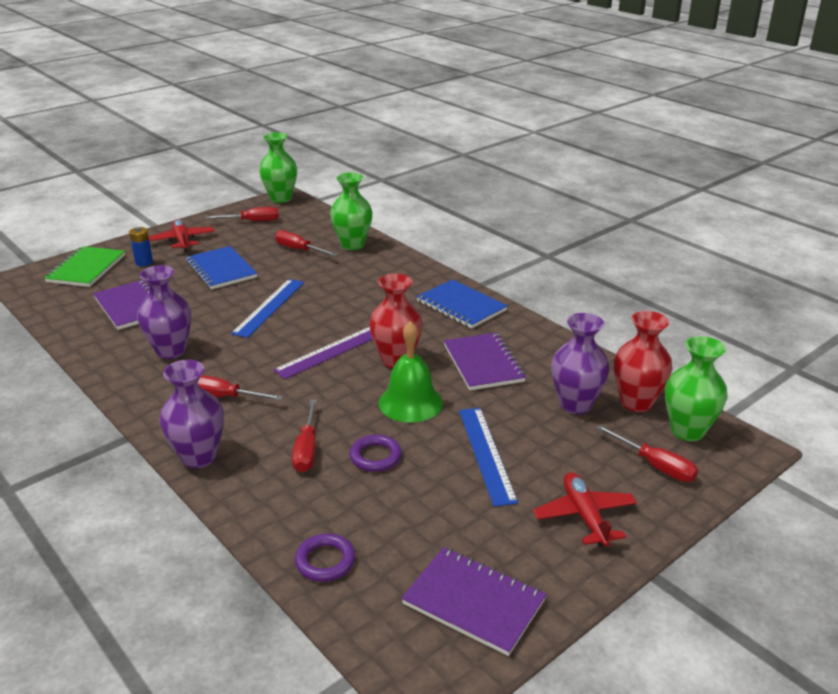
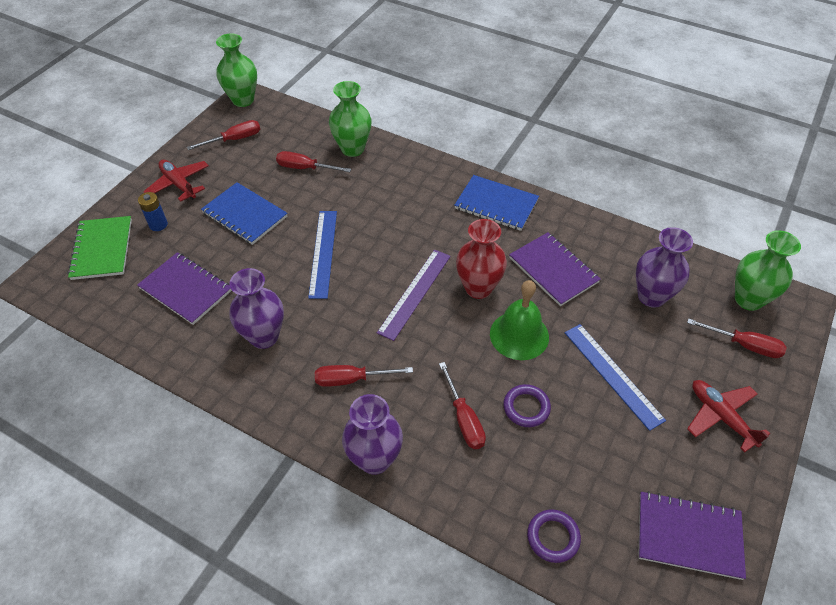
camera: 20 degrees left, 20 degrees up
red vase [614,311,672,412] -> none

